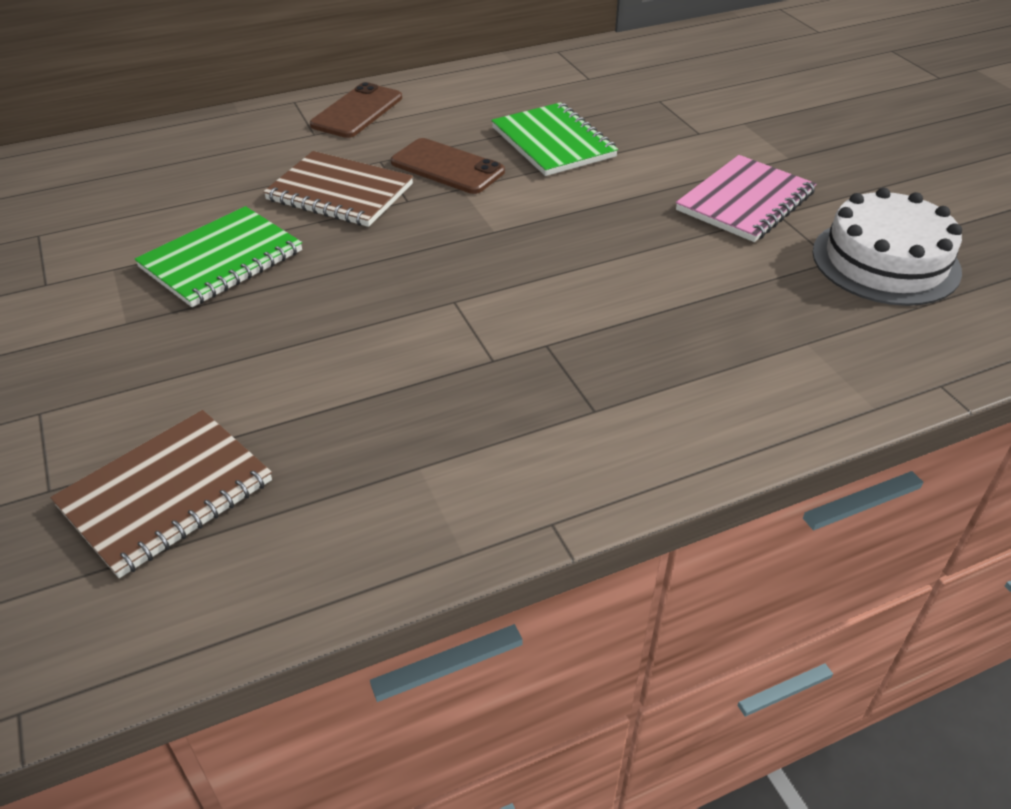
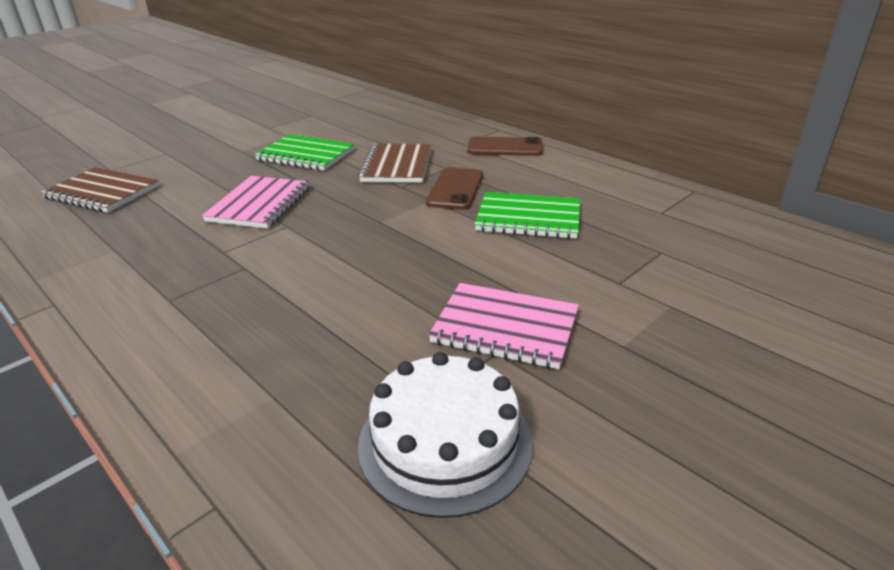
camera: 70 degrees right, 10 degrees down
green notebook [491,102,618,176] -> green notebook turned 60 degrees clockwise [474,192,580,239]
none -> pink notebook [202,176,310,229]

